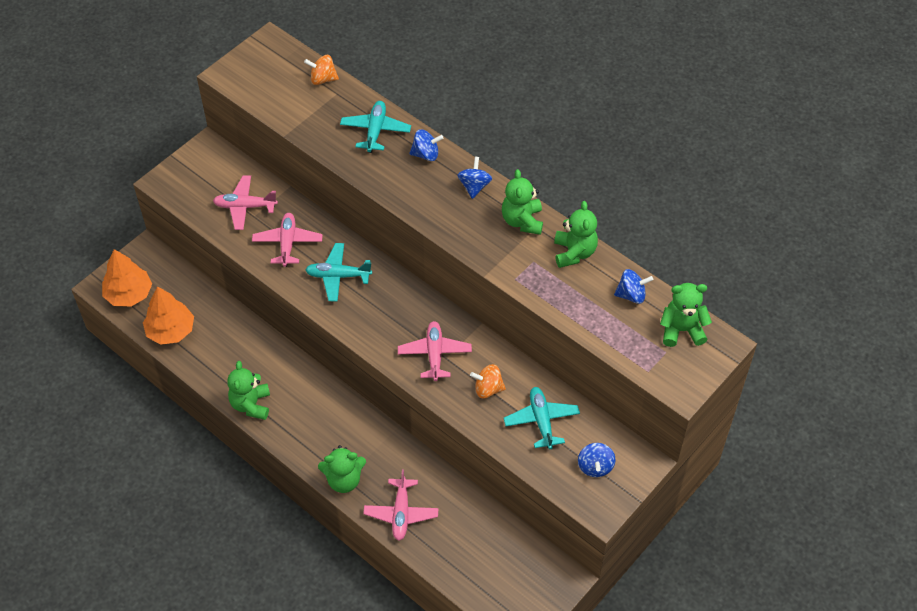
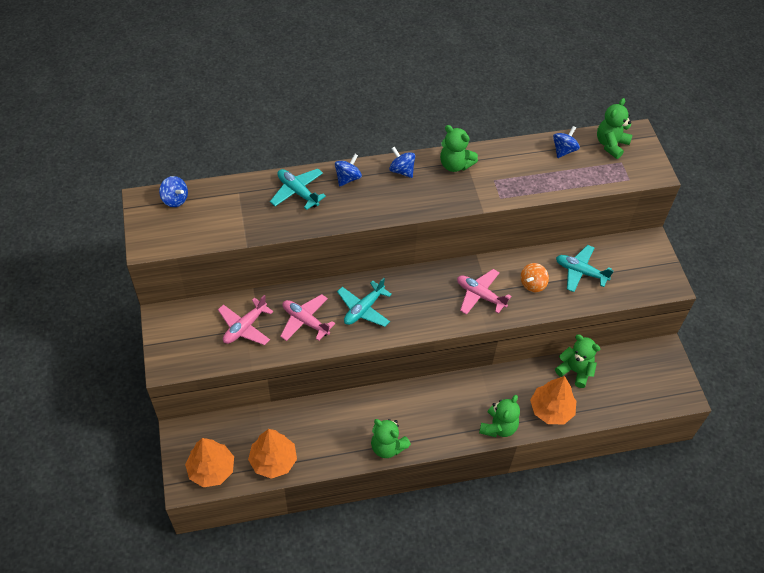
camera: 55 degrees left, 0 degrees up
orange spinning top [304,55,339,85] -> none
pink plane [363,469,439,541] -> orange tree [530,376,576,424]
green teddy bear [554,201,598,268] -> green teddy bear moved to [555,334,601,388]
blue spinning top [578,443,616,477] -> blue spinning top moved to [159,176,188,207]

